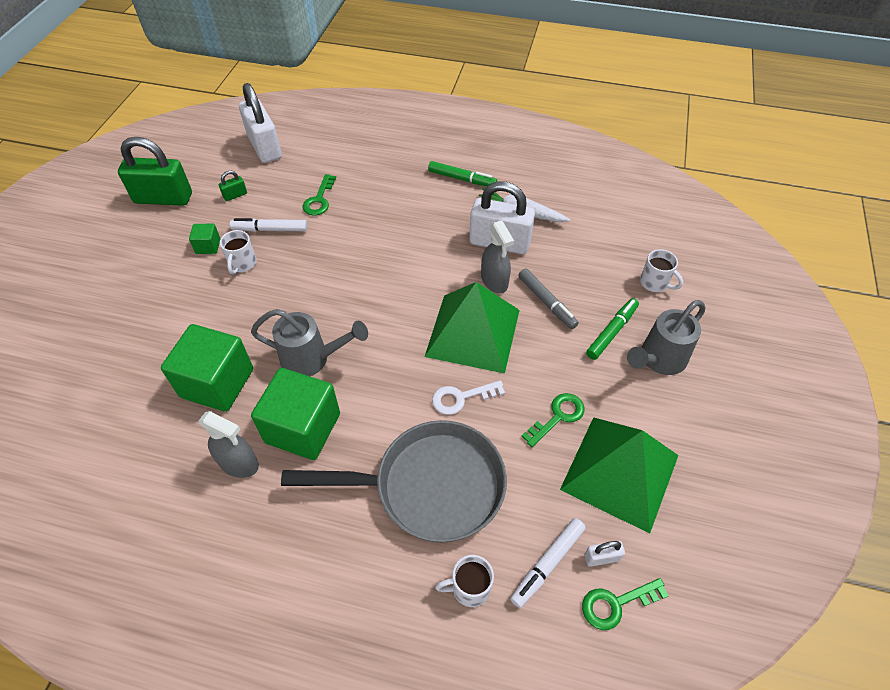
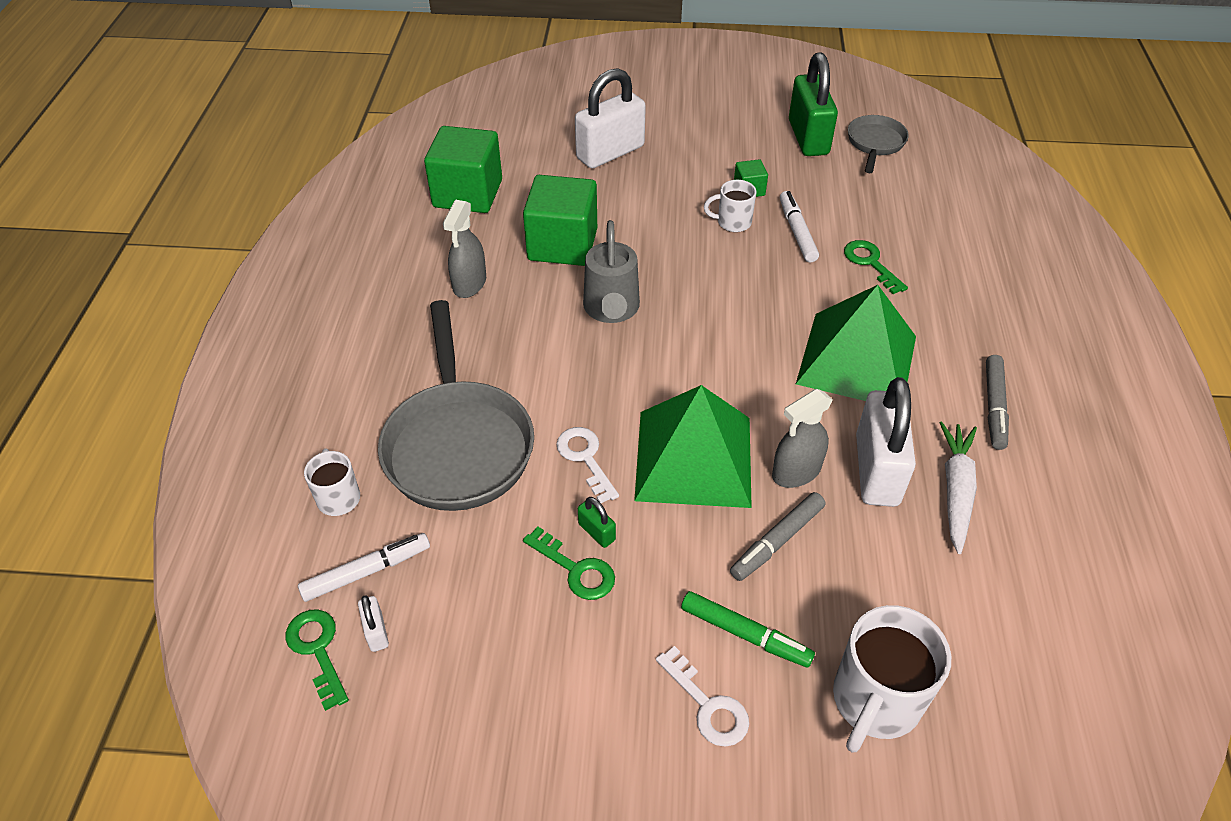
camera: 80 degrees right, 5 degrees down
green padlock [219,170,247,201] -> green padlock moved to [578,497,616,548]
white padlock [239,83,282,163] -> white padlock moved to [575,68,646,168]
green cube [251,368,340,460] -> green cube moved to [424,126,502,213]
green key [302,174,336,215] -> green key turned 60 degrees clockwise [844,240,908,294]
green marker [428,161,497,186] -> grey marker [986,355,1009,450]
white marker [510,518,586,608] -> white marker turned 120 degrees clockwise [298,533,430,602]
green pyramid [560,417,679,533] -> green pyramid moved to [796,285,916,401]
grey watering can [627,300,706,375] -> white key [656,646,749,747]
white mug [640,249,683,292] -> white mug [833,605,951,753], size x1.78
none -> grey pan [848,115,909,173]

